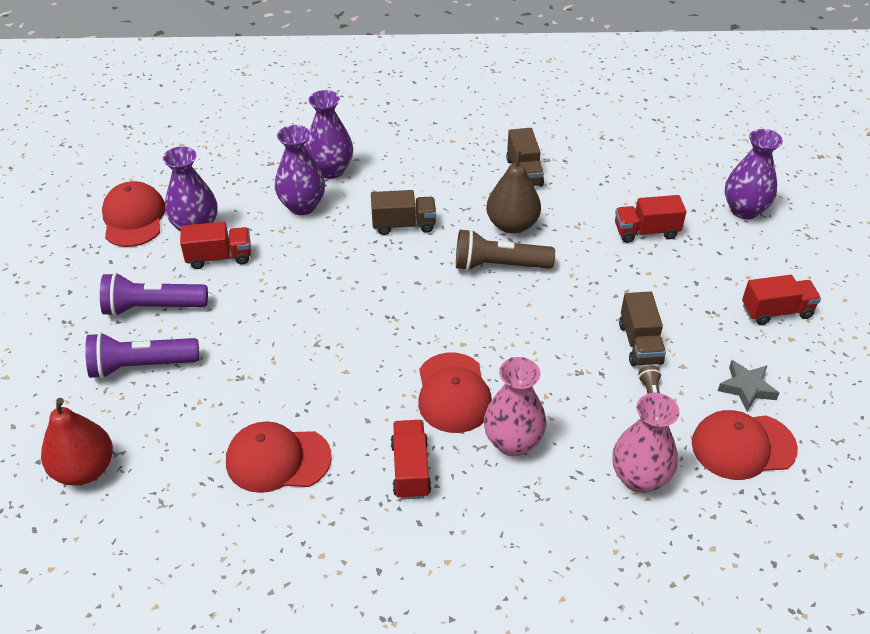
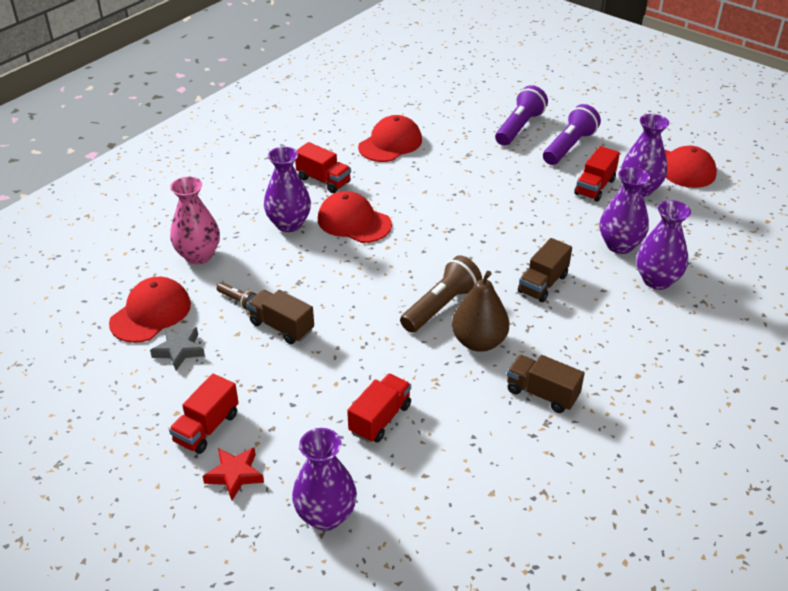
camera: 130 degrees right, 5 degrees down
red pear [41,398,113,486] -> none
pink vase [484,357,546,456] -> purple vase [264,147,311,232]
none -> red star [202,447,264,500]

